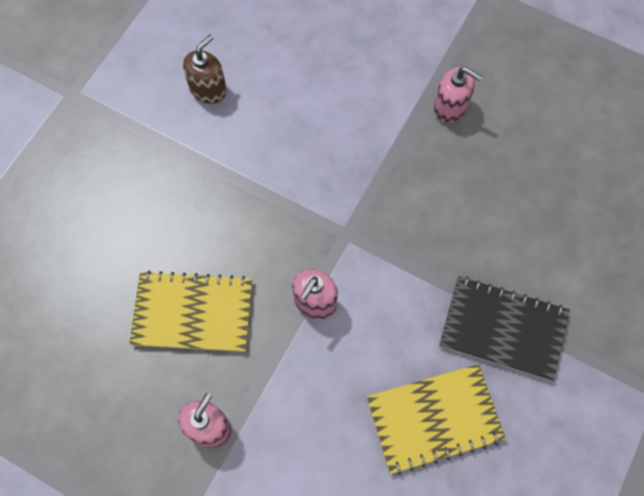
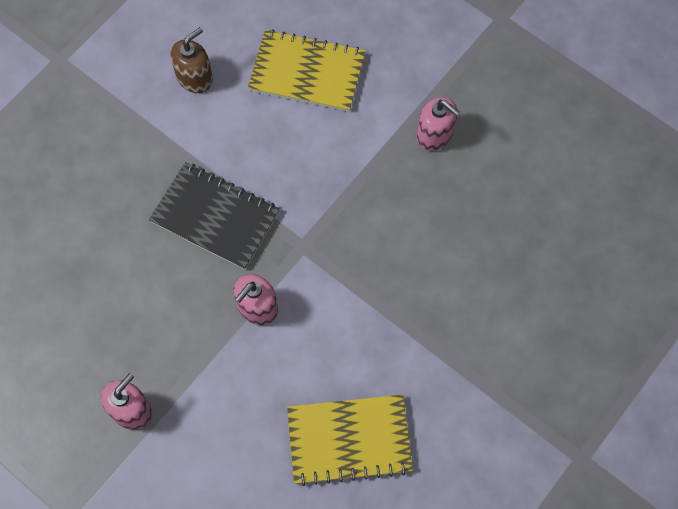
camera: 10 degrees right, 0 degrees up
yellow notebook [129,271,252,352] -> yellow notebook moved to [248,29,365,112]
black notebook [439,276,570,381] -> black notebook moved to [149,162,280,270]

